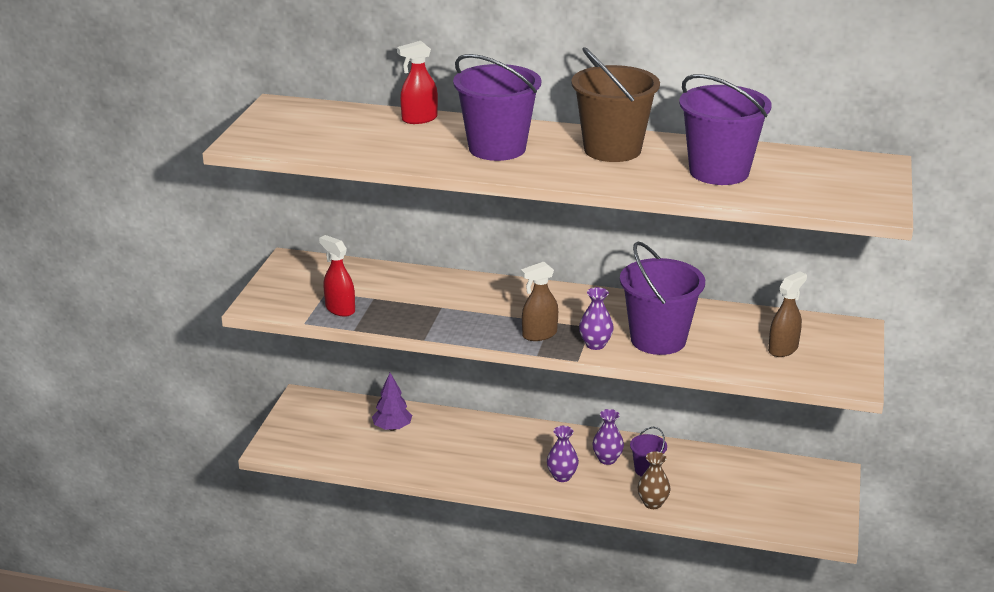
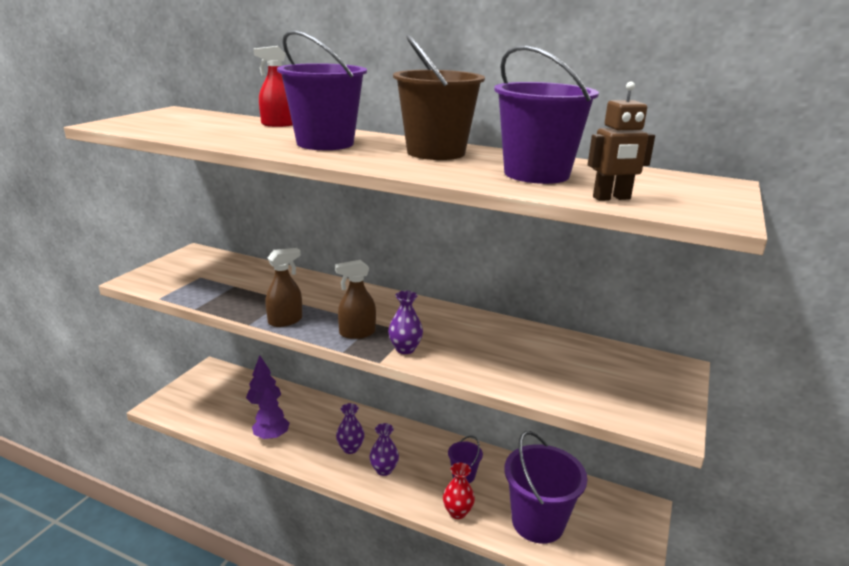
camera: 10 degrees right, 5 degrees down
red spray bottle [319,235,355,317] -> none
purple vase [593,409,624,465] -> purple vase moved to [336,403,365,454]
purple bucket [620,242,705,355] -> purple bucket moved to [504,431,588,544]
brown vase [638,451,670,509] -> red vase [443,463,475,519]
brown spray bottle [768,271,807,357] -> brown spray bottle moved to [265,248,302,327]
none -> purple tree [252,386,289,439]
none -> brown robot [588,82,655,201]

